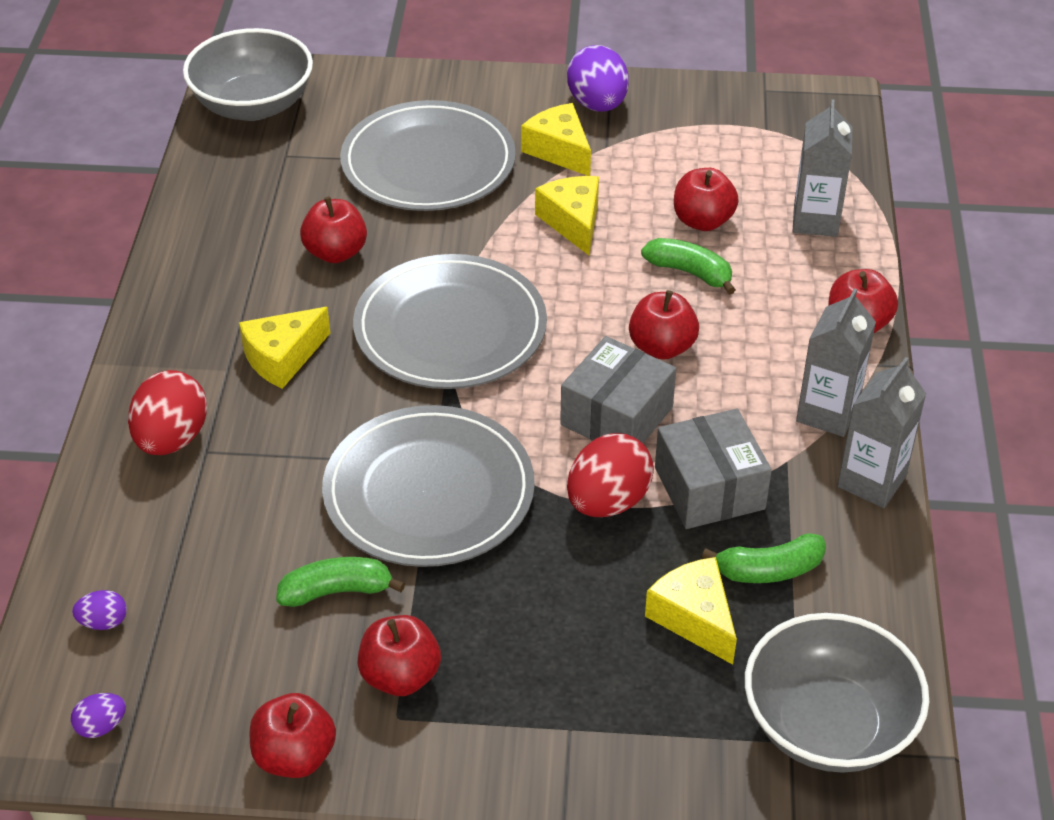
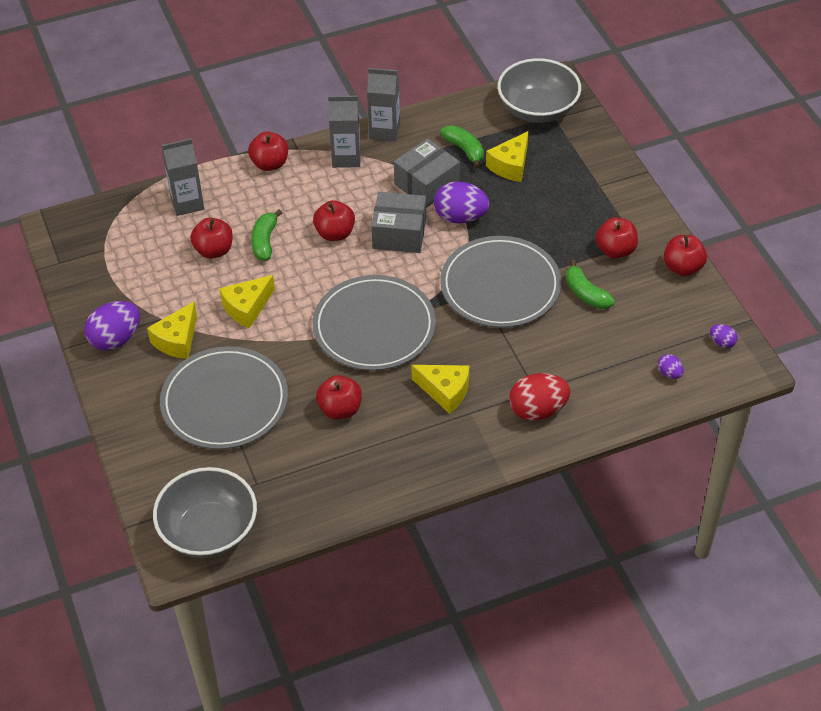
camera: 115 degrees left, 5 degrees up
red egg [567,433,654,517] -> purple egg [434,181,489,223]

